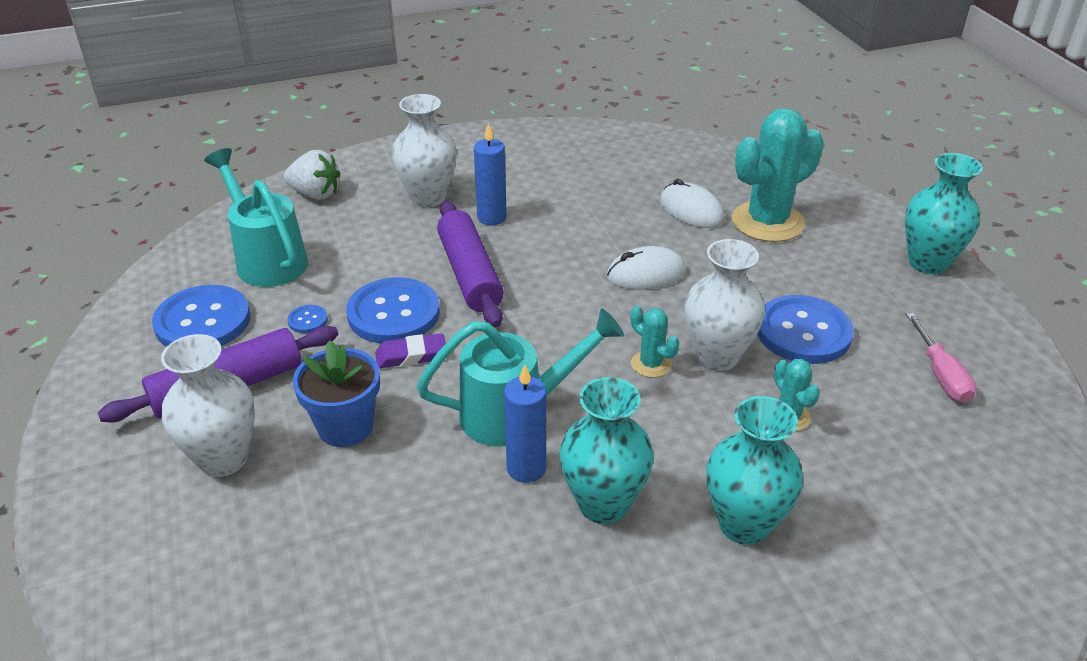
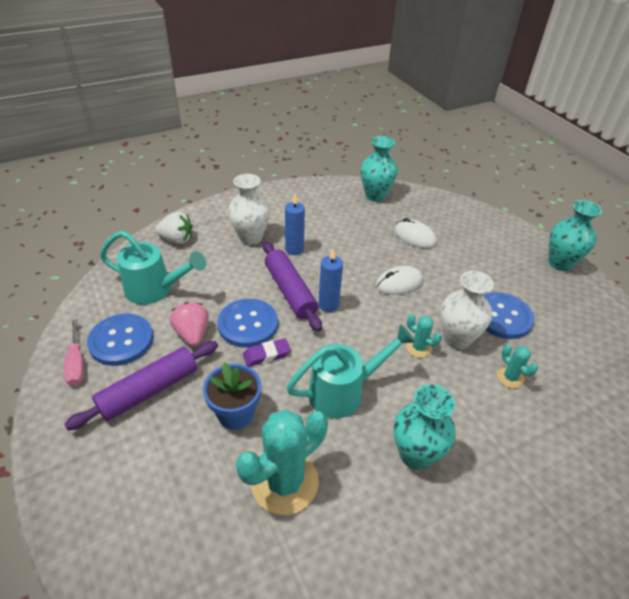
camera: 10 degrees left, 5 degrees up
white vase [161,334,255,477] -> none
turquoise watering can [204,148,308,287] -> turquoise watering can turned 150 degrees clockwise [100,231,206,304]
blue button [287,305,328,333] -> pink strawberry [170,302,209,346]
blue candle [504,364,546,483] -> blue candle moved to [319,249,343,312]
turquoise vase [706,396,804,545] -> turquoise vase moved to [361,136,398,202]
turquoise cactus [732,108,824,242] -> turquoise cactus moved to [236,410,328,515]
pink screwdriver [906,313,976,403] -> pink screwdriver moved to [64,319,84,386]

